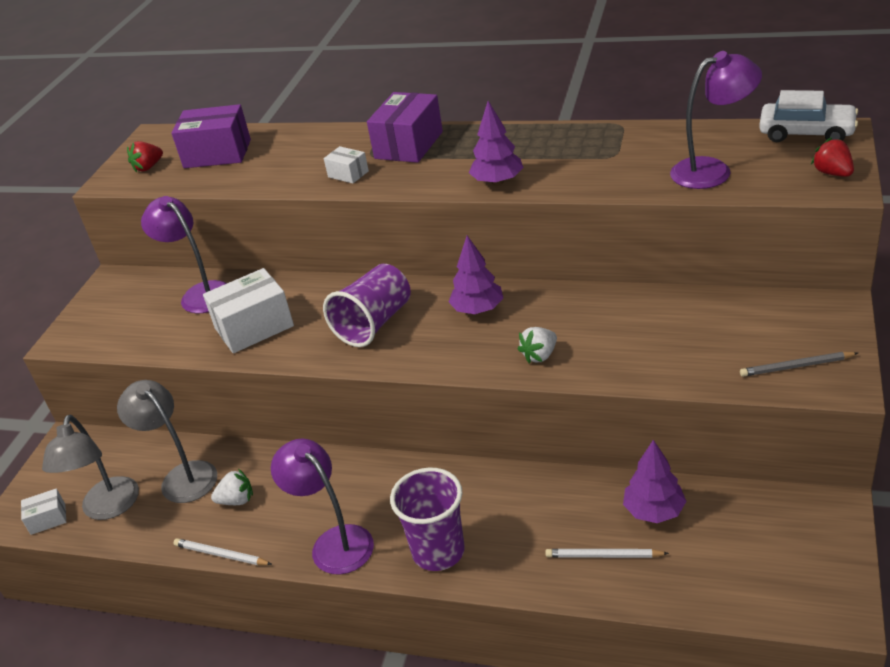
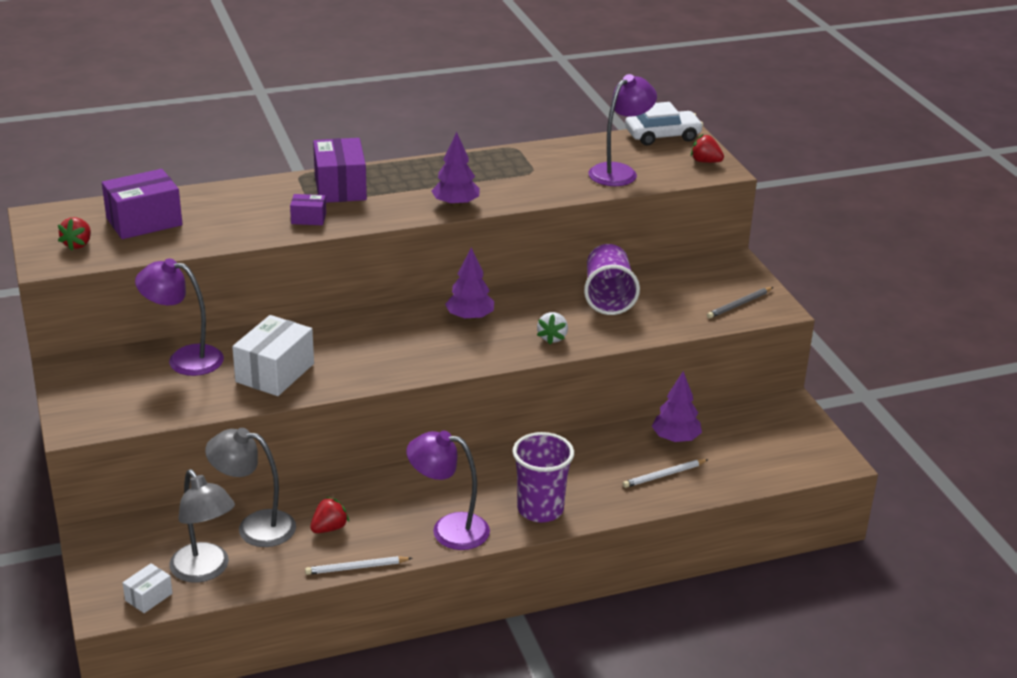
camera: 40 degrees left, 5 degrees down
white strawberry [211,469,253,505] -> red strawberry [310,497,349,533]
purple cup [323,264,411,347] -> purple cup moved to [584,244,640,315]
white box [324,146,369,184] -> purple box [290,194,326,225]

